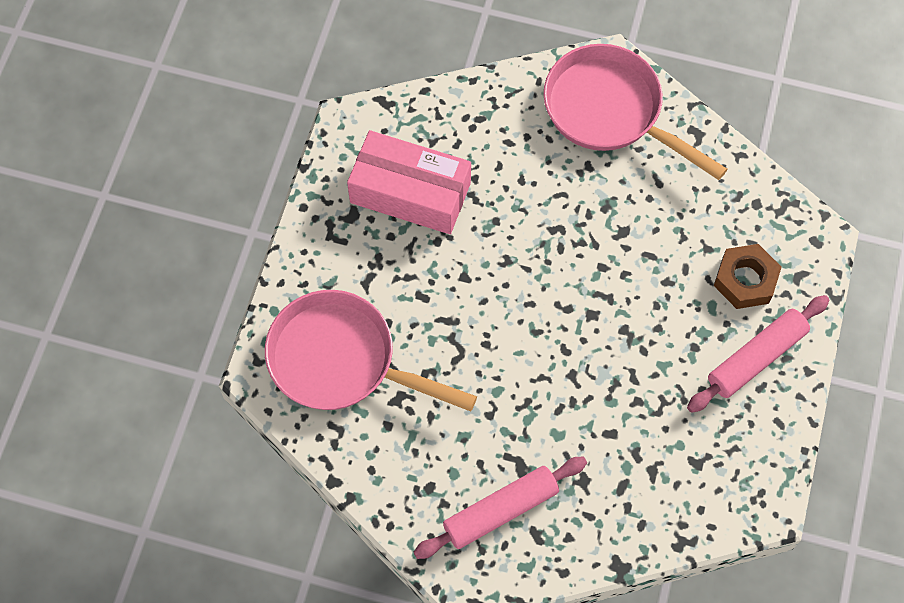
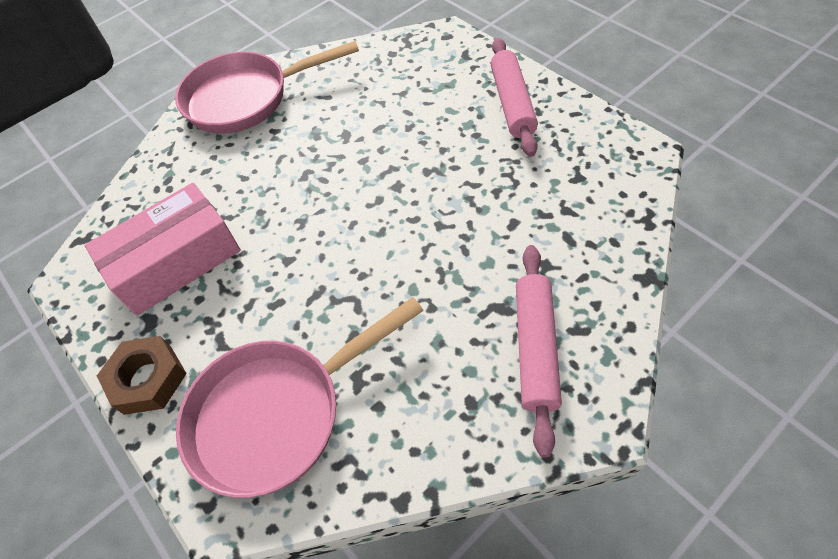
camera: 50 degrees left, 10 degrees down
brown nut [714,244,782,309] -> brown nut moved to [97,336,187,415]

